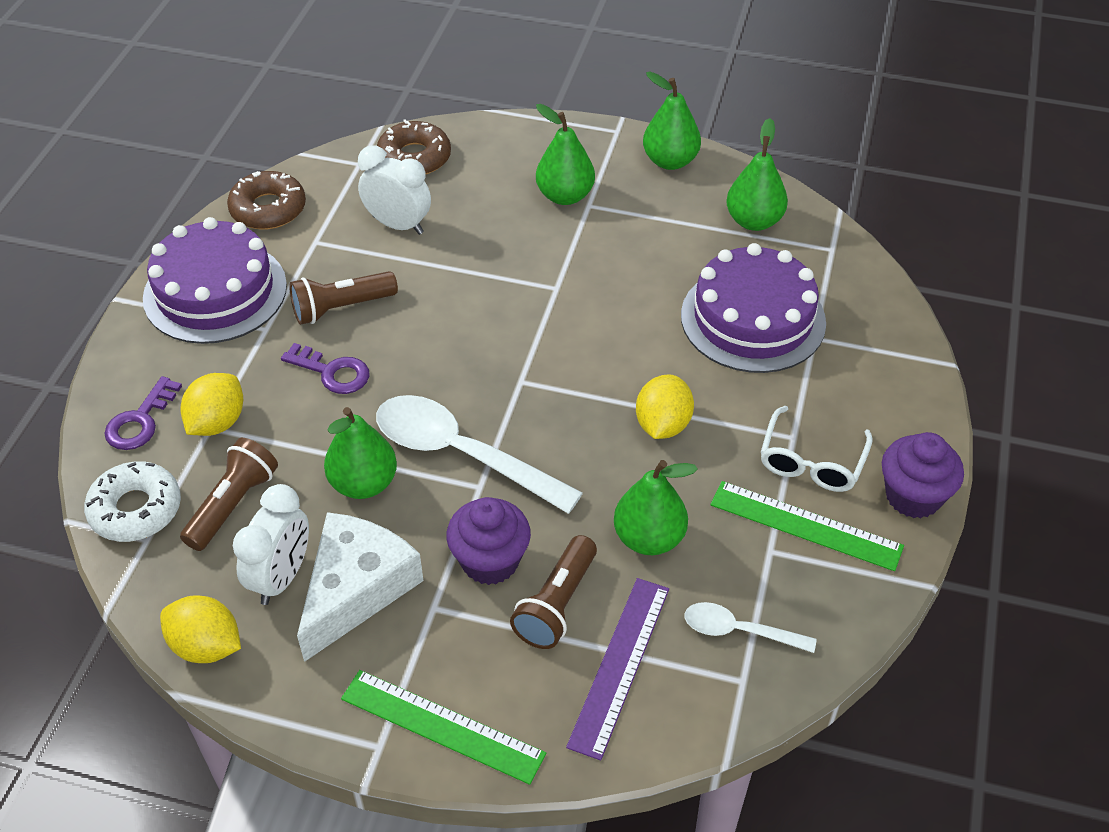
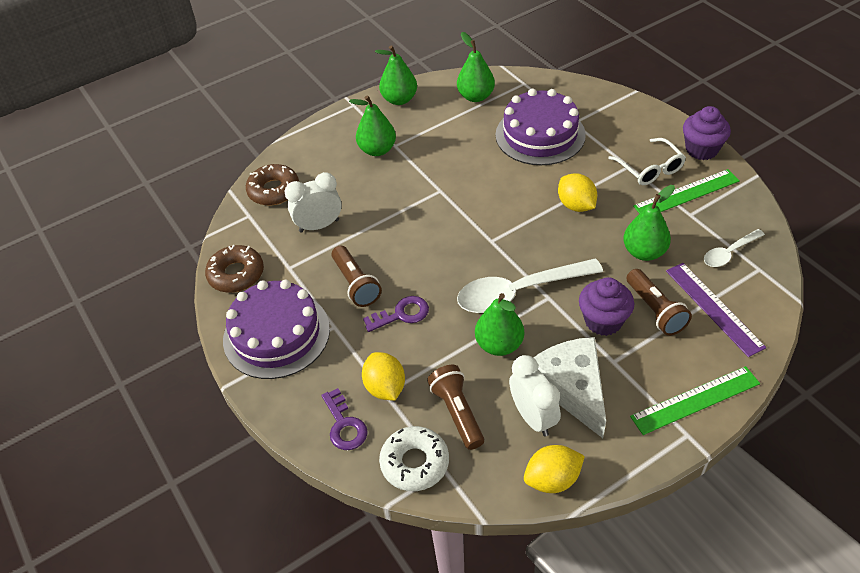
camera: 45 degrees left, 0 degrees up
brown flashlight [289,271,398,325] -> brown flashlight turned 45 degrees counterclockwise [331,246,382,307]

